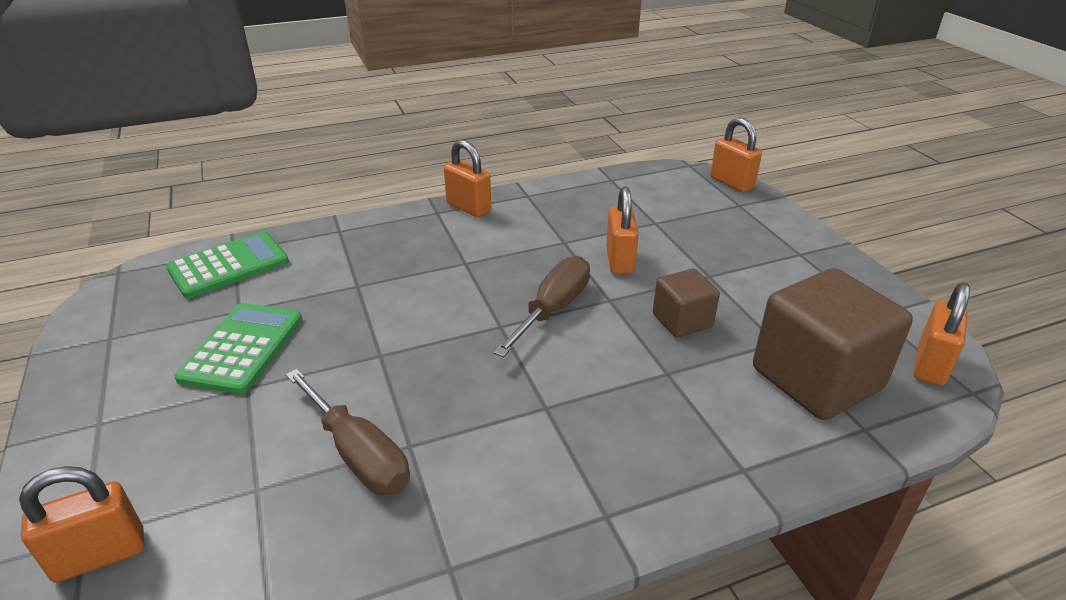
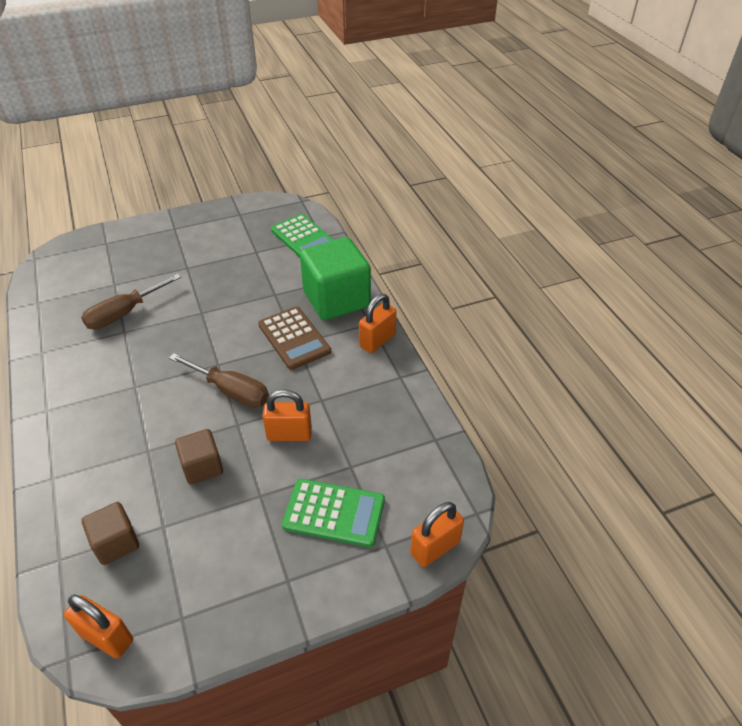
camera: 90 degrees right, 10 degrees up
orange padlock [19,466,144,583] -> none
green calculator [174,303,302,394] -> green calculator moved to [282,479,385,547]
brown cube [753,268,913,420] -> brown cube [82,502,139,565], size x0.53
none -> brown calculator [258,307,331,370]
none -> green cube [300,237,371,320]

